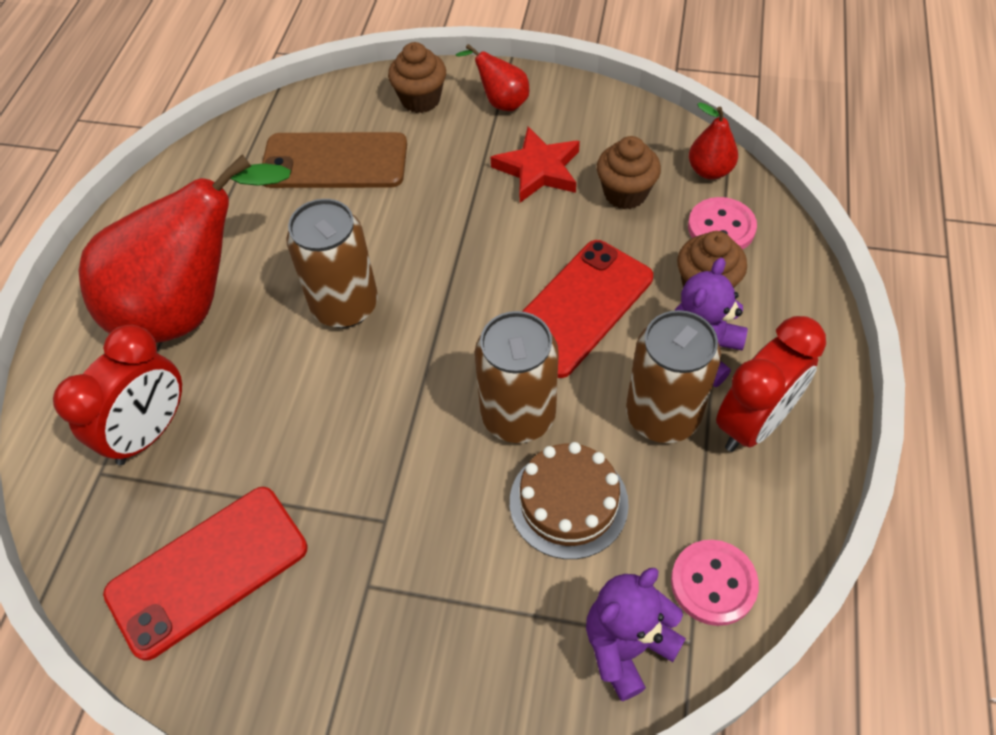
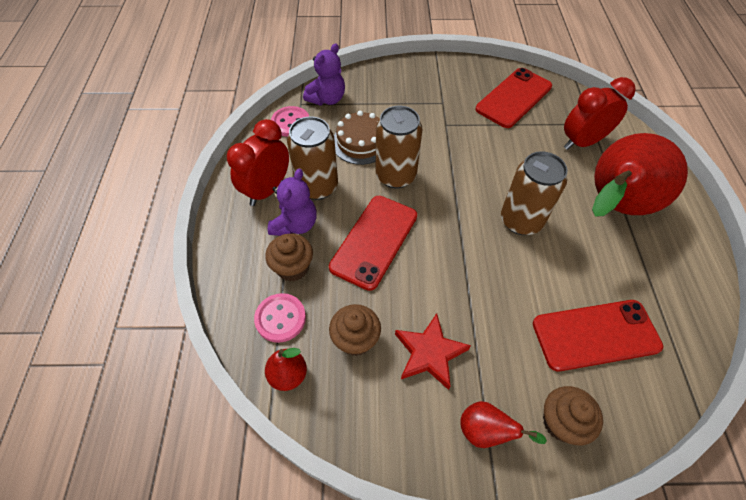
camera: 165 degrees right, 0 degrees up
red clock [53,325,182,465] -> red clock turned 45 degrees clockwise [564,77,636,150]
brown phone [262,132,407,188] -> red phone [533,300,663,372]

